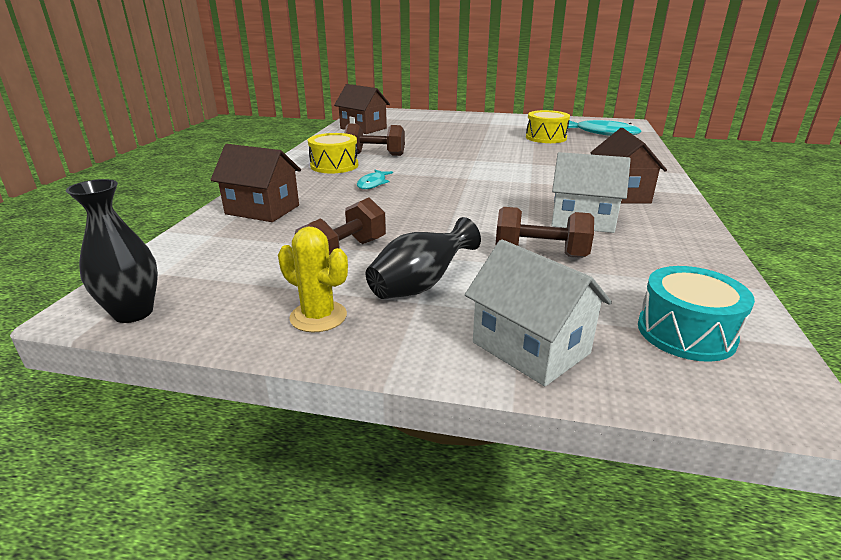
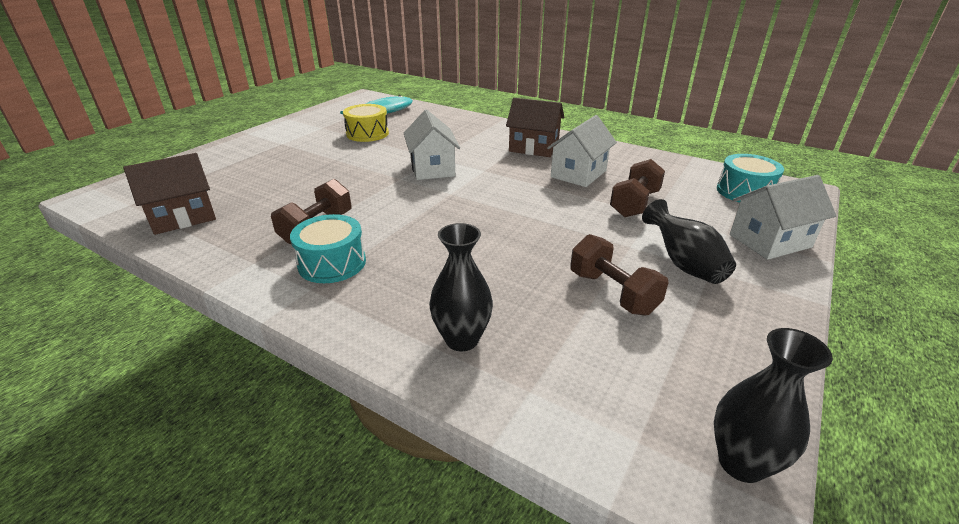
camera: 70 degrees left, 5 degrees up
brown house [210,144,301,222] -> black vase [429,223,493,351]
yellow cactus [278,226,348,333] -> none
yellow drum [308,133,358,173] -> turquoise drum [290,214,366,283]
turquoise fish [357,170,393,189] -> none
none -> white house [404,109,460,180]

